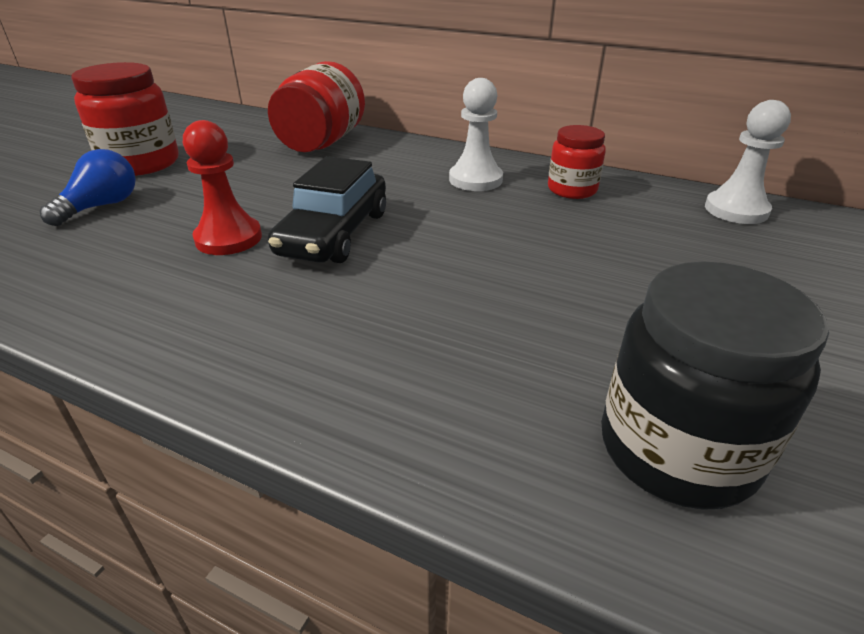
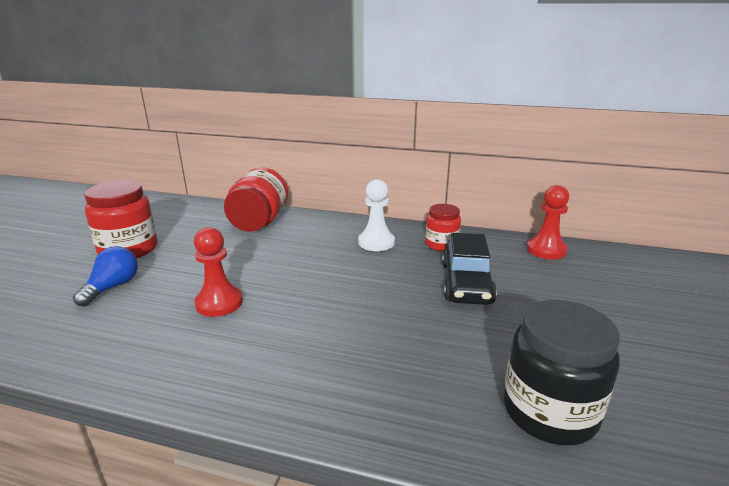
camera: 10 degrees left, 10 degrees down
black car [268,156,386,263] -> black car moved to [442,233,497,305]
white pawn [705,100,791,224] -> red pawn [527,185,569,259]

